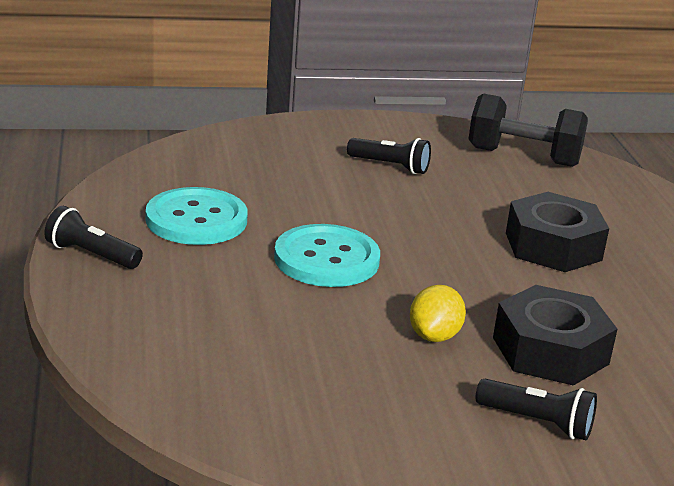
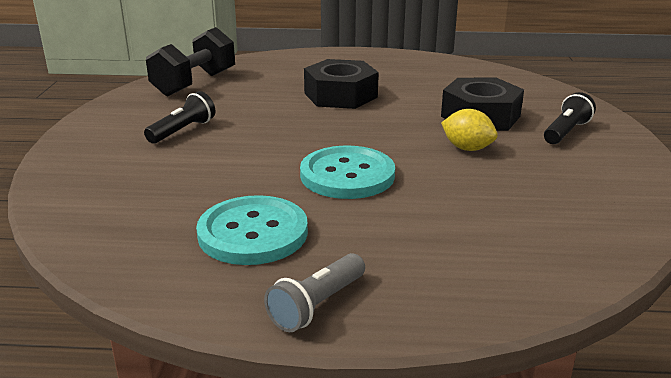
camera: 75 degrees left, 0 degrees up
black flashlight [44,206,143,269] -> grey flashlight [264,253,365,332]

